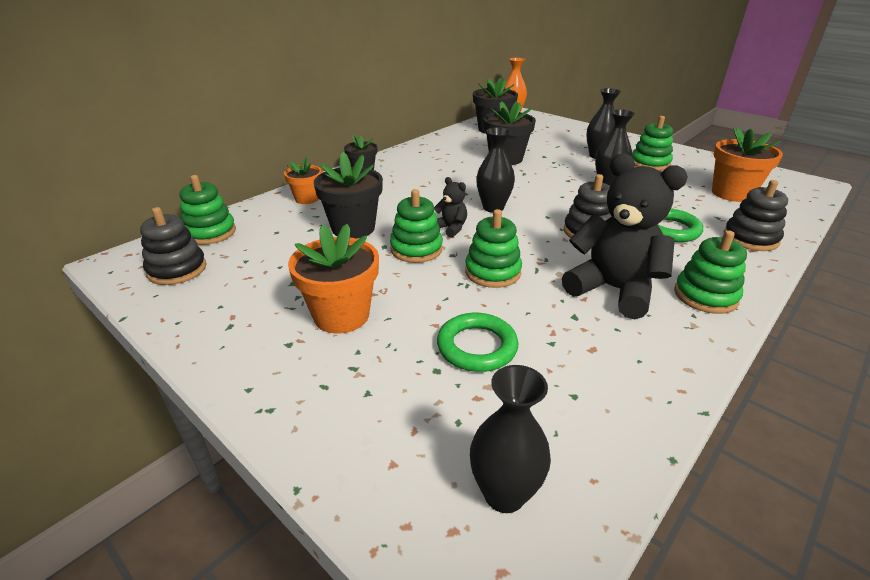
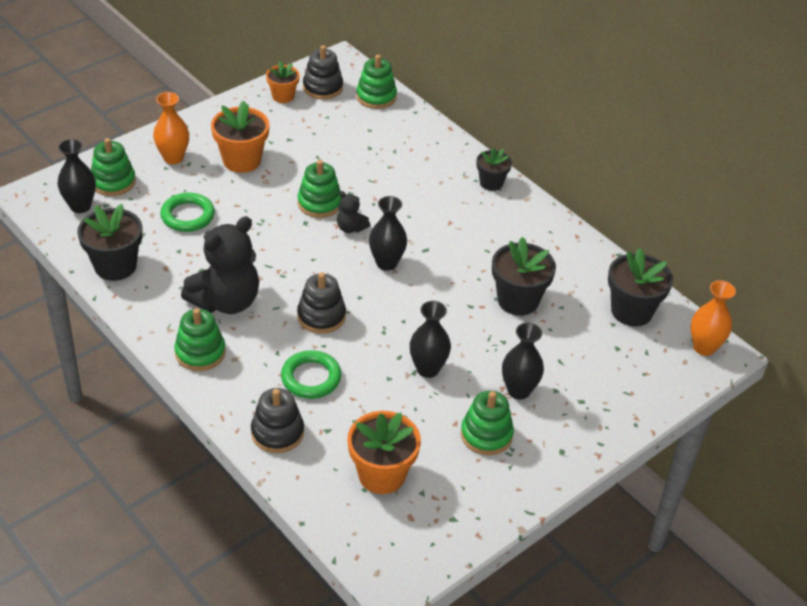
camera: 95 degrees right, 10 degrees up
orange flower pot [284,157,322,204] -> orange flower pot moved to [266,61,300,103]
black flower pot [314,152,383,239] -> black flower pot moved to [77,204,143,281]
black teddy bear [434,177,467,238] -> black teddy bear turned 75 degrees clockwise [337,191,370,233]
green stacking toy [465,209,522,288] -> green stacking toy moved to [91,138,136,196]
none -> orange vase [153,92,189,164]

